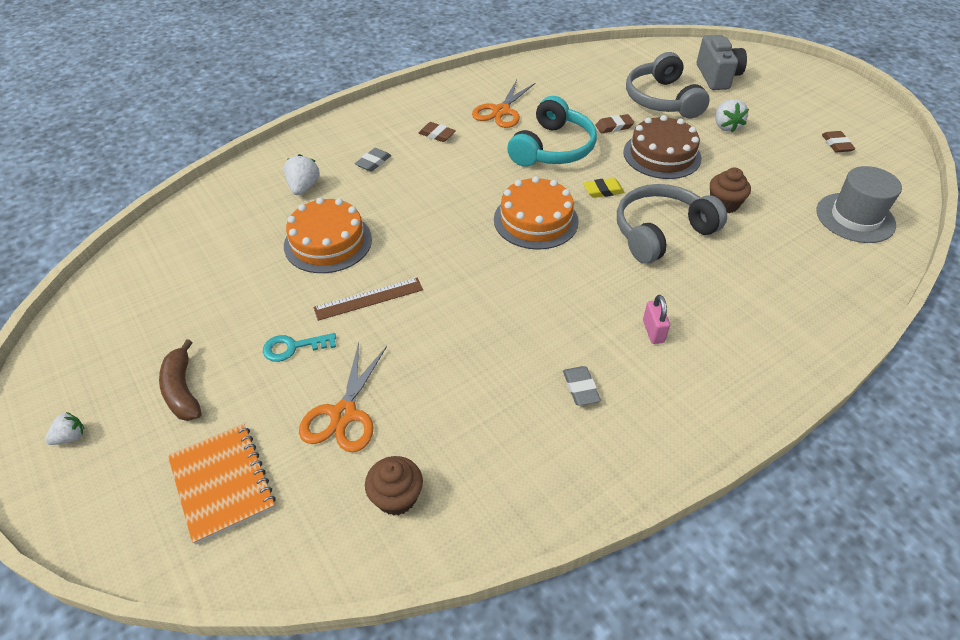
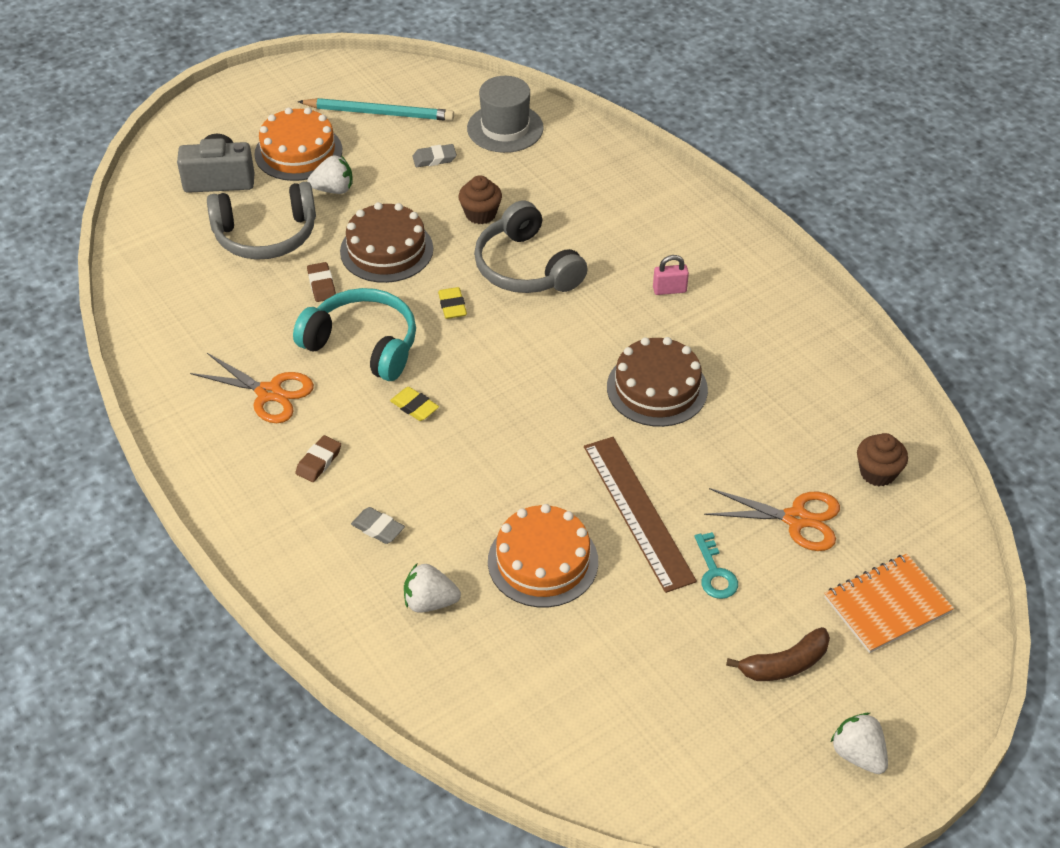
camera: 90 degrees left, 0 degrees up
white strawberry [45,412,84,445] -> white strawberry [831,713,888,774], size x1.58
brown ruler [314,278,423,321] -> brown ruler [584,437,697,593], size x1.59
orange cake [494,176,579,250] -> orange cake moved to [254,107,342,181]
grey eraser [563,366,601,406] -> grey eraser moved to [412,144,457,167]
brown eraser [822,131,855,152] -> turquoise pencil [298,98,454,121]
none -> yellow eraser [390,387,439,421]
none -> brown cake [607,337,708,427]

